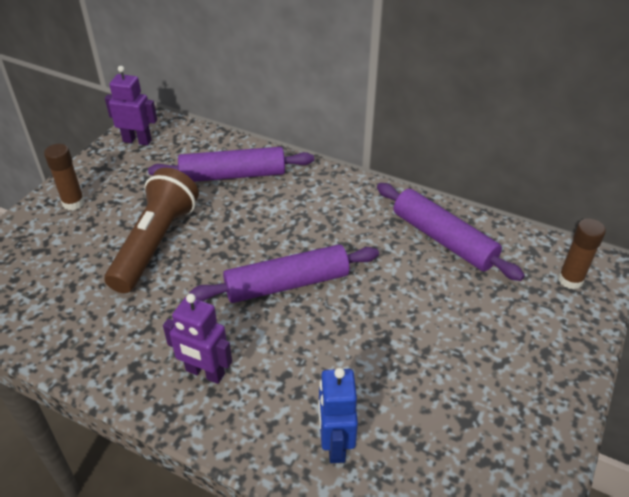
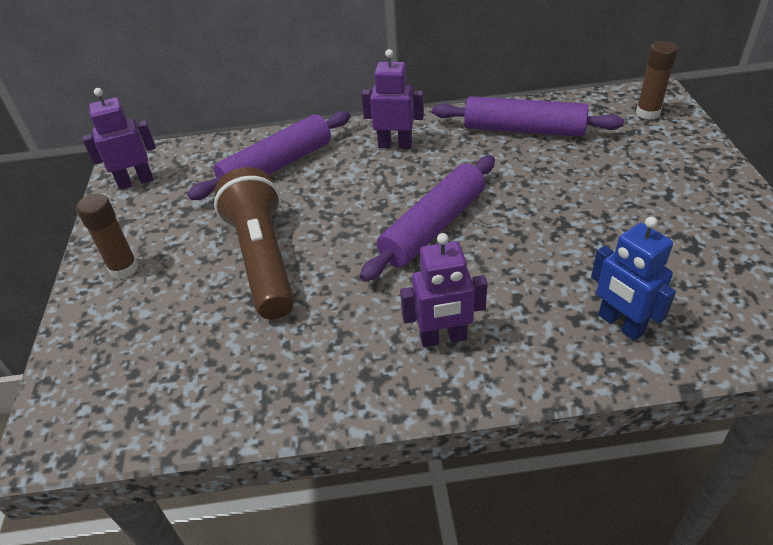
camera: 30 degrees left, 0 degrees up
none -> purple robot [362,49,424,149]

